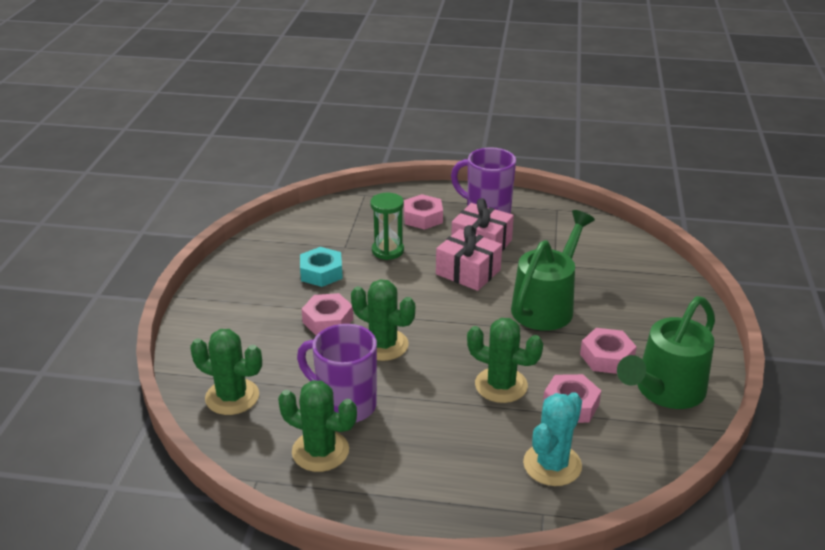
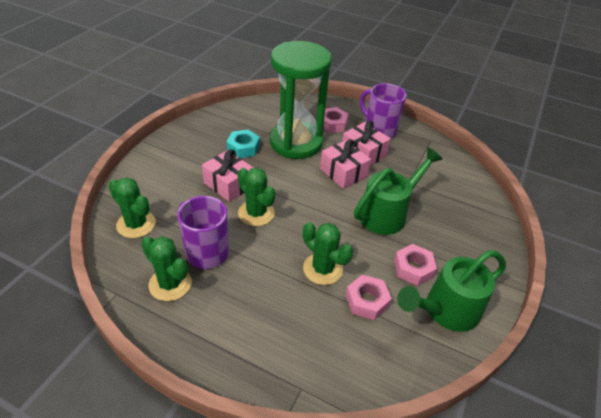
camera: 15 degrees right, 10 degrees up
pink nut [302,293,353,336] -> pink gift [202,149,254,202]
green hourglass [370,193,404,260] -> green hourglass [270,41,332,159], size x2.29
turquoise cactus [523,392,582,486] -> none

